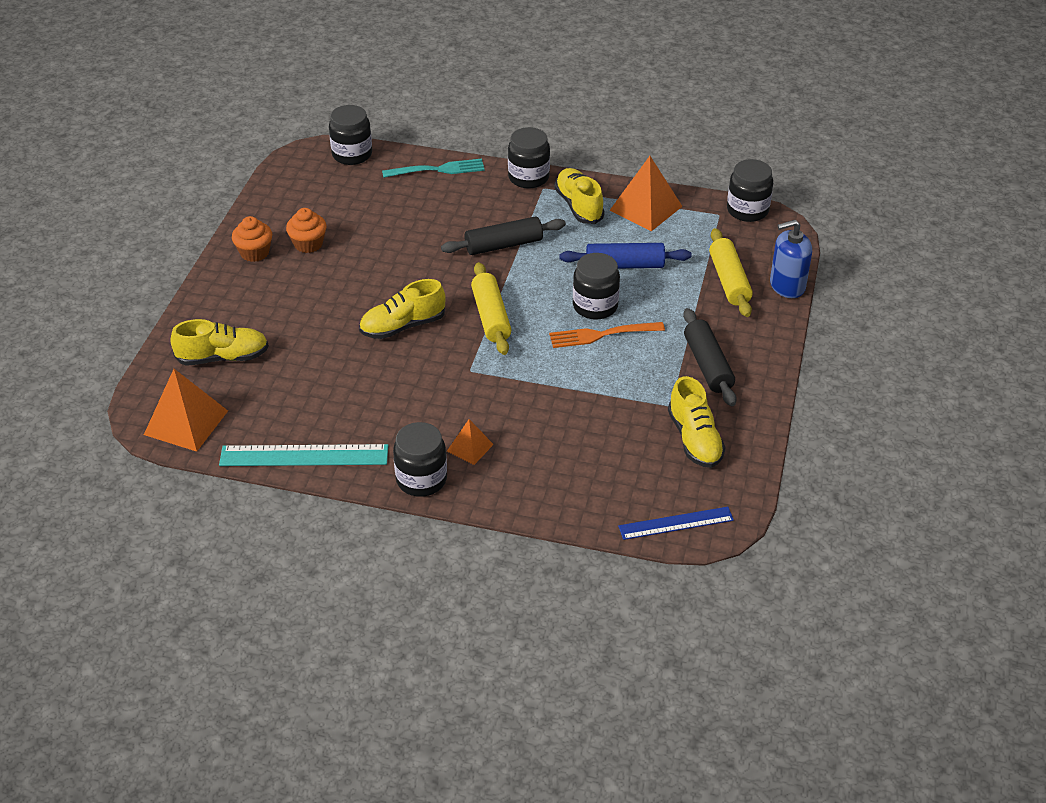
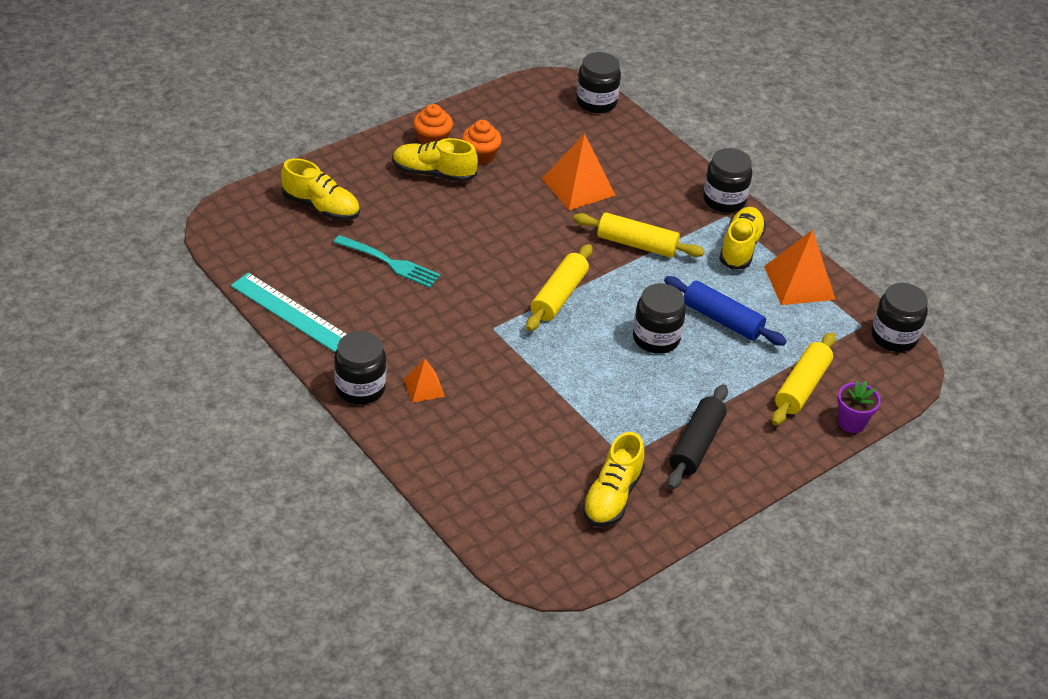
camera: 35 degrees right, 0 degrees up
orange pyramid [144,369,228,452] -> orange pyramid moved to [542,134,616,210]
yellow shoe [359,279,446,339] -> yellow shoe moved to [393,138,478,182]
turquoise fork [382,159,485,178] -> turquoise fork moved to [334,235,441,288]
black rolling pin [441,216,566,255] -> yellow rolling pin [574,213,704,258]
orange fork [549,322,665,348] -> none
blue ruler [618,507,734,540] -> none
blue soap dispenser [770,220,812,298] -> purple flower pot [837,381,881,433]

